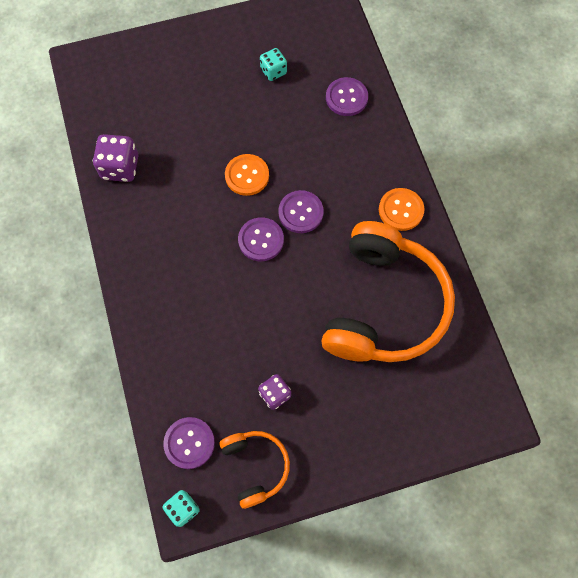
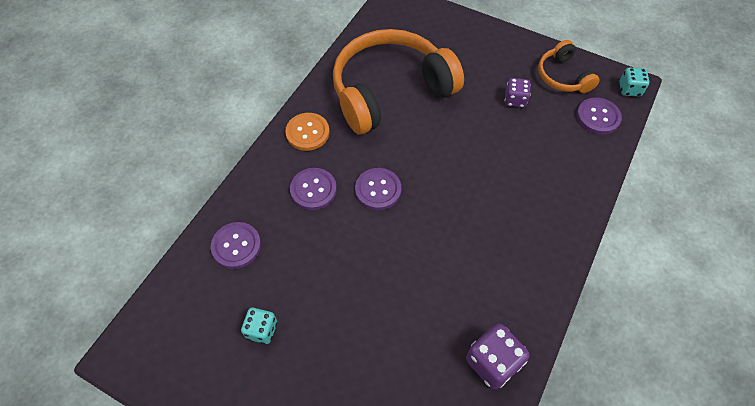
camera: 135 degrees left, 10 degrees down
orange headphones [219,431,290,509] -> orange headphones turned 45 degrees counterclockwise [538,40,600,93]
orange button [225,154,269,196] -> none
purple button [238,217,284,261] -> purple button moved to [290,168,337,210]

